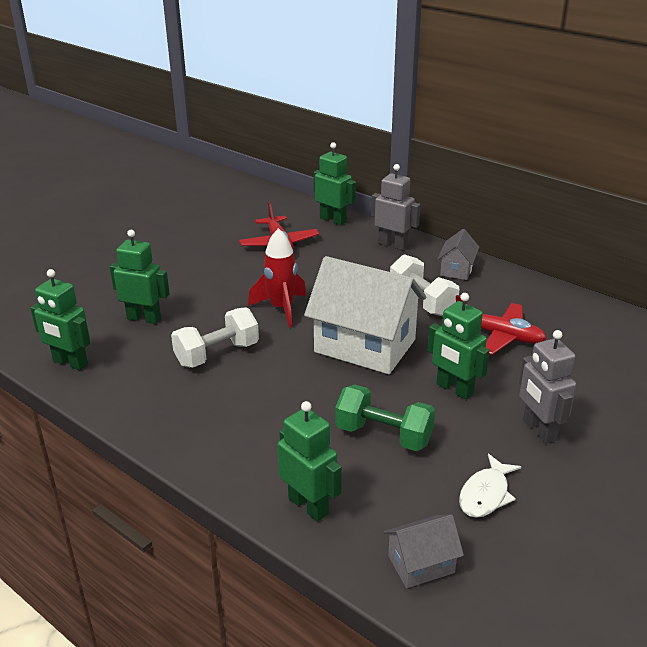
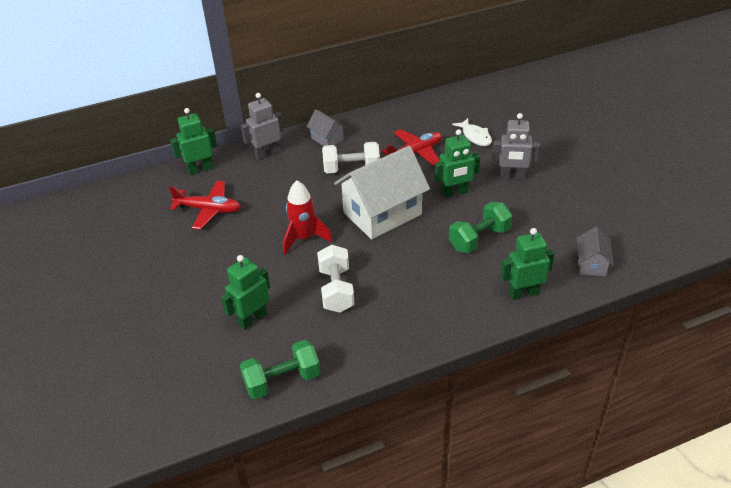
camera: 60 degrees left, 10 degrees up
green robot [30,269,90,370] -> green dumbbell [240,340,320,399]
white fish [459,454,521,518] -> white fish moved to [452,118,492,146]

